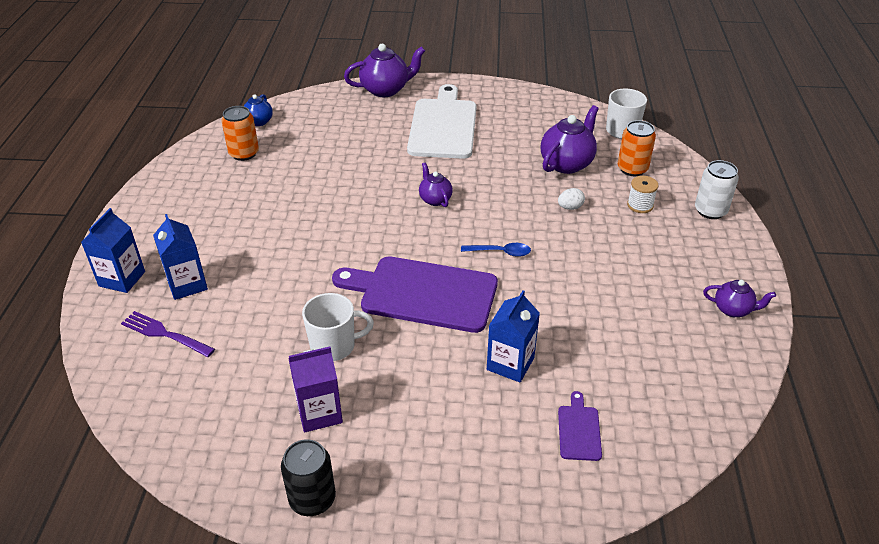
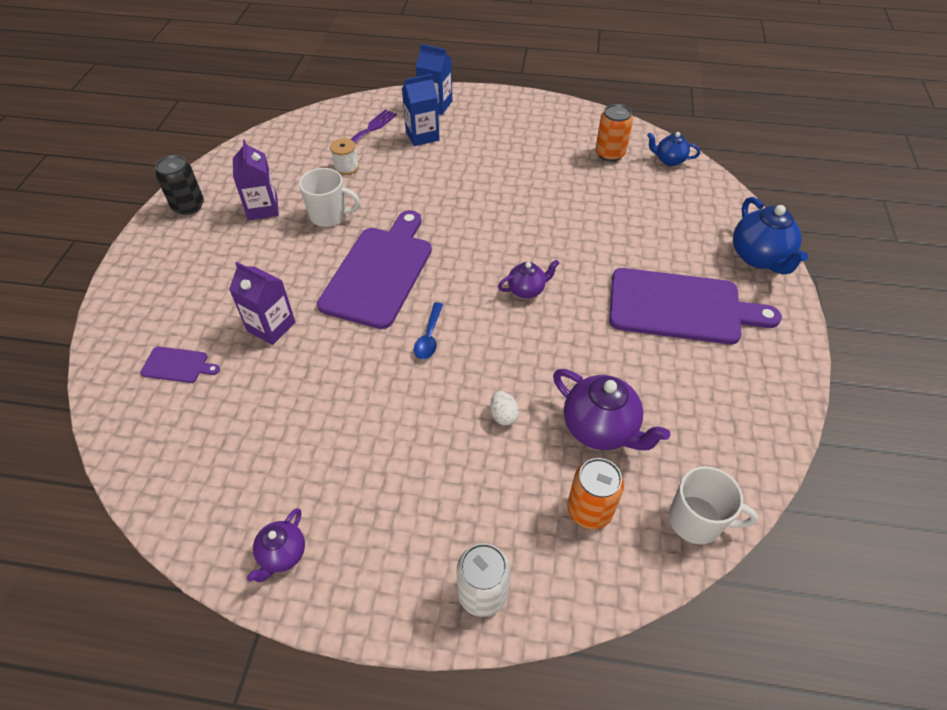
camera: 95 degrees right, 10 degrees up
white mug [302,293,374,361] -> white mug turned 75 degrees counterclockwise [299,168,360,227]
purple teapot [344,44,425,97] -> blue teapot [733,197,808,274]
white cutting board [407,84,477,159] -> purple cutting board [609,268,782,344]
blue carton [487,290,540,383] -> purple carton [229,262,296,345]
white spool [627,176,658,213] -> white spool moved to [330,138,359,175]

